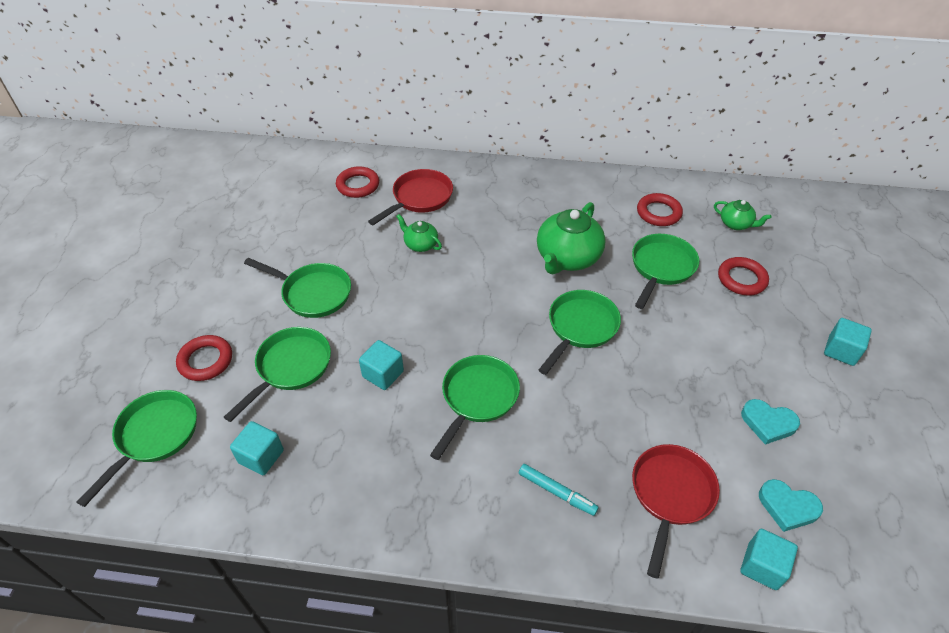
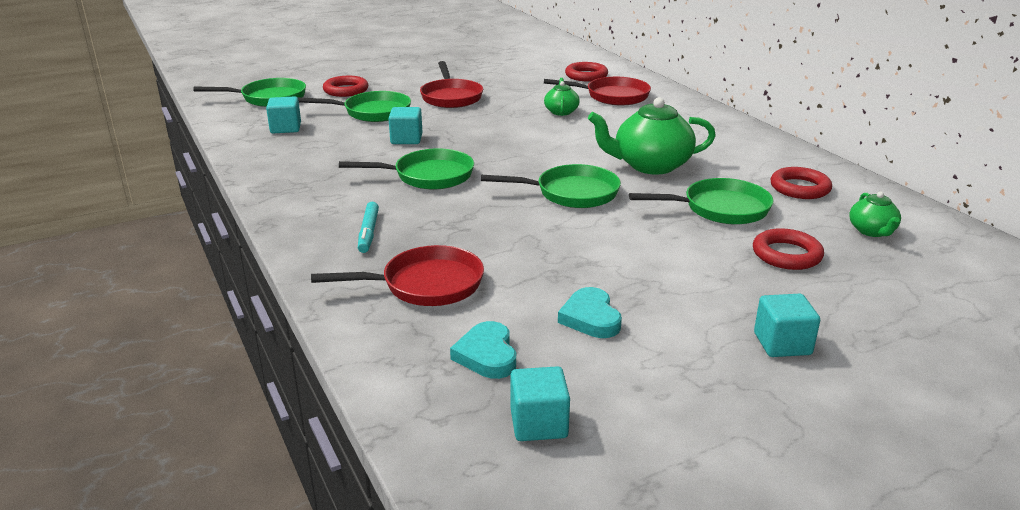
camera: 55 degrees right, 20 degrees down
green pan [244,258,351,318] -> red pan [420,61,483,108]
turquoise cube [741,529,798,590] -> turquoise cube moved to [511,366,570,441]

